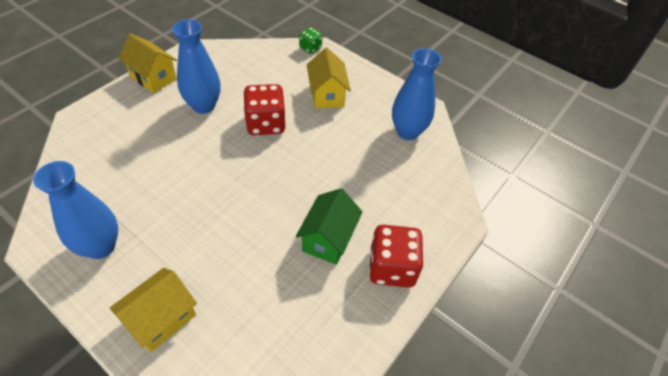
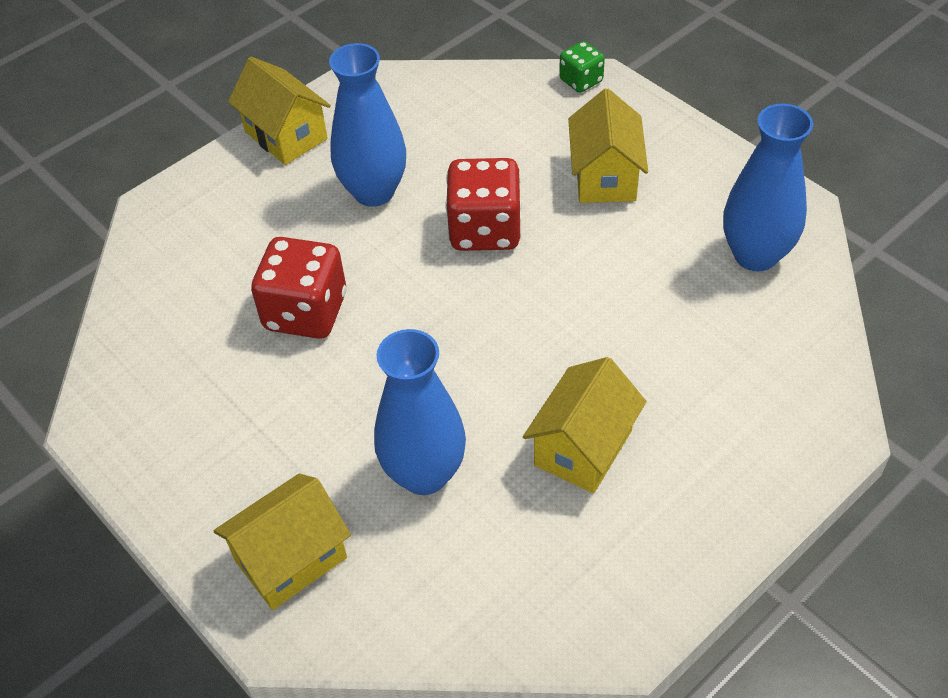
camera: 15 degrees right, 0 degrees up
blue vase [33,161,118,259] -> blue vase moved to [374,329,466,495]
green house [296,188,363,265] -> yellow house [523,357,647,493]
red dice [369,225,424,288] -> red dice moved to [251,237,346,339]

